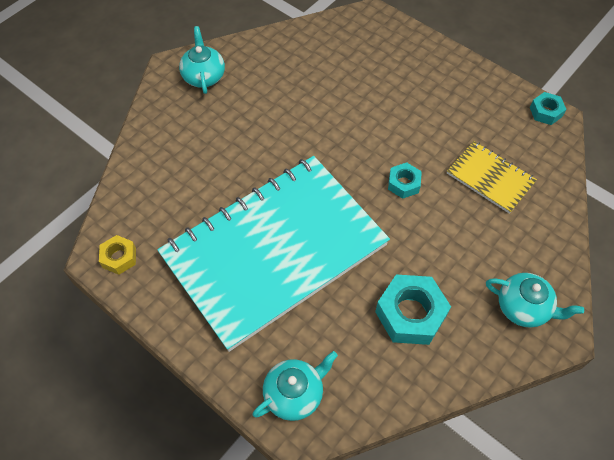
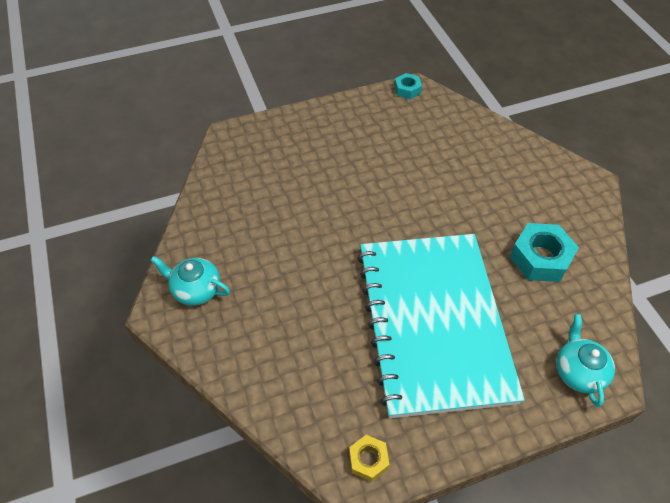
camera: 60 degrees left, 5 degrees down
turquoise nut [388,162,422,199] -> none
yellow notebook [447,141,537,214] -> none
turquoise teapot [486,273,584,328] -> none

